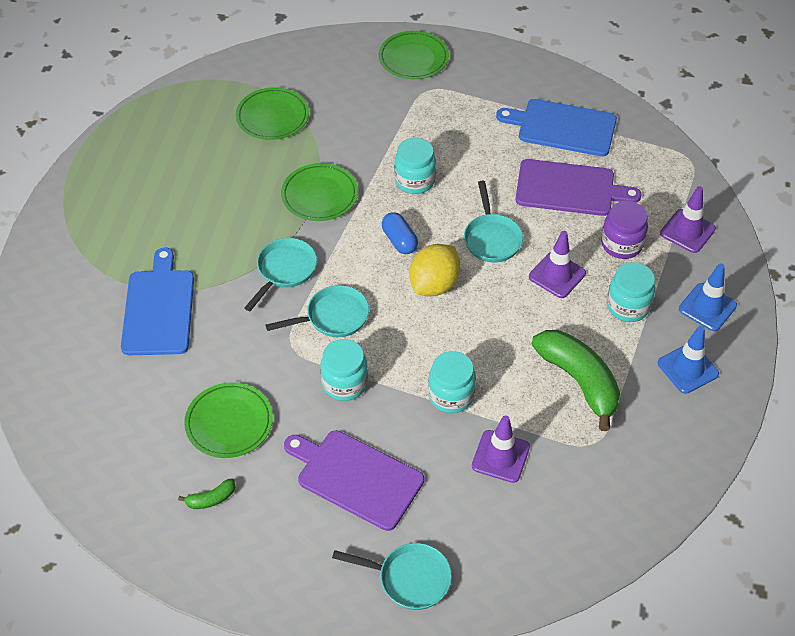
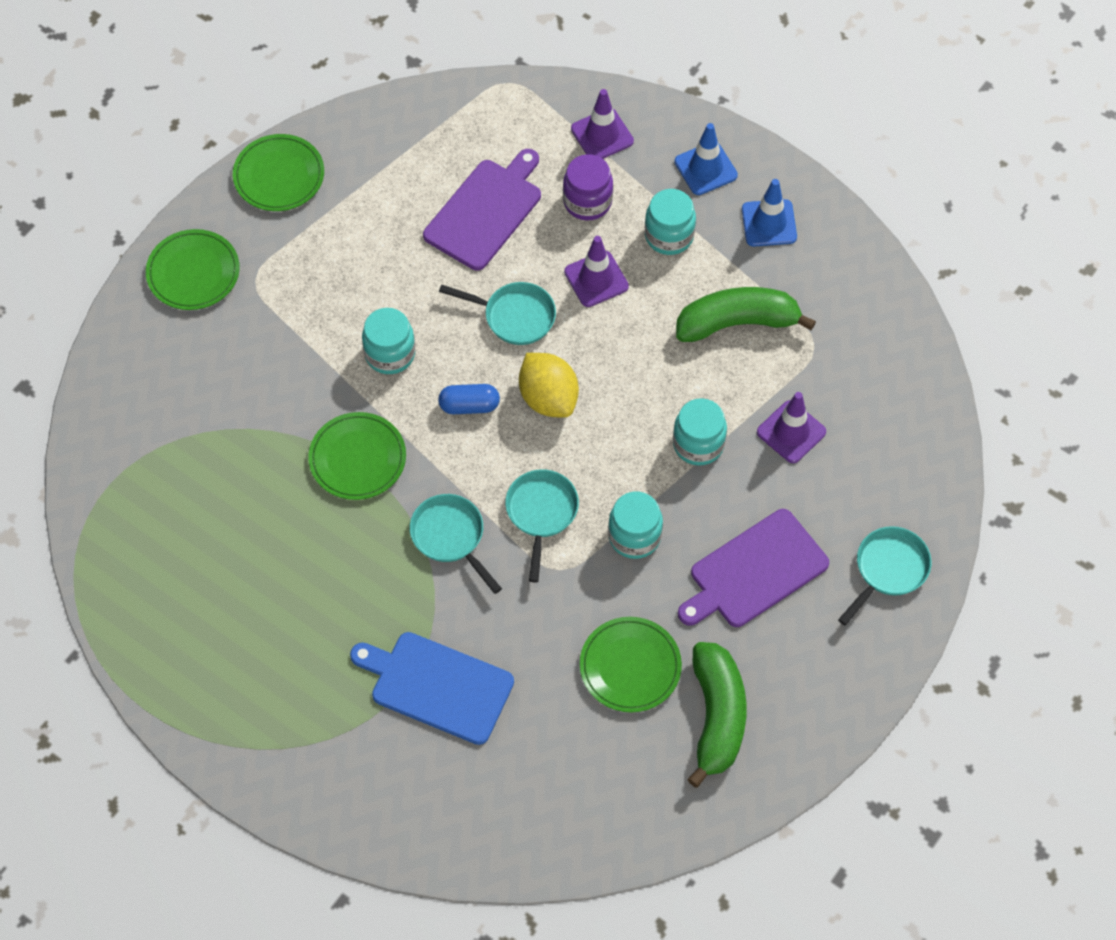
camera: 65 degrees left, 10 degrees up
green banana [178,478,236,509] -> green banana [687,642,747,788], size x2.31
green plate [236,87,309,140] -> green plate moved to [233,134,324,211]
blue cutting board [496,99,617,156] -> none

